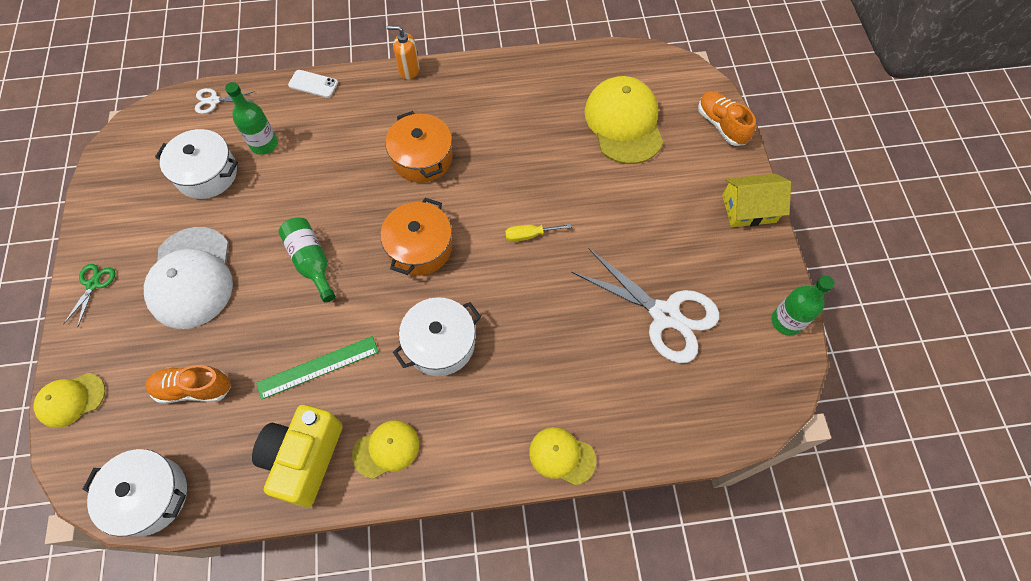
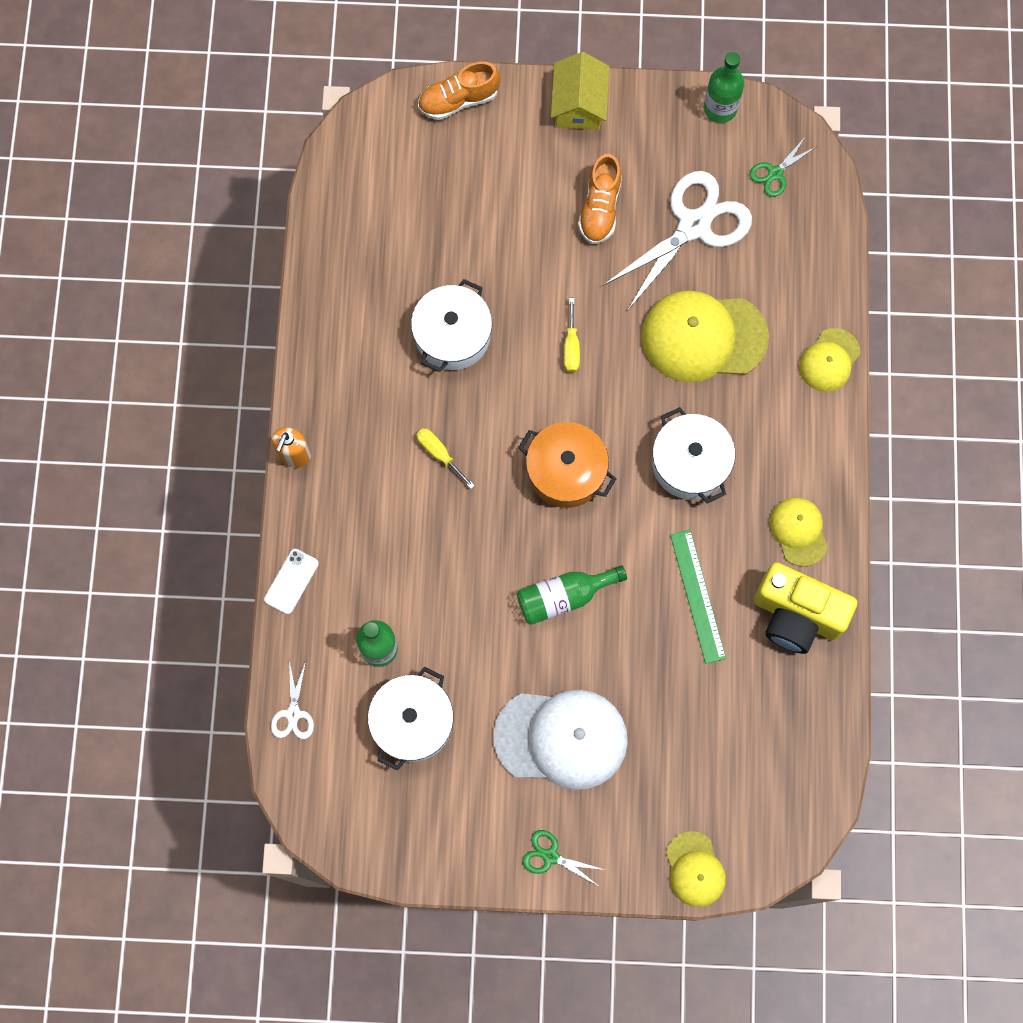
camera: 80 degrees left, 10 degrees up
white pot [83,449,187,537] -> white pot moved to [411,279,492,372]
orange shoe [145,365,231,404] -> orange shoe moved to [578,154,622,244]
orange pot [385,111,453,183] -> yellow screwdriver [416,428,475,489]
yellow cap [584,76,663,164] -> yellow cap moved to [641,290,769,382]
none -> green scissors [749,136,816,197]

